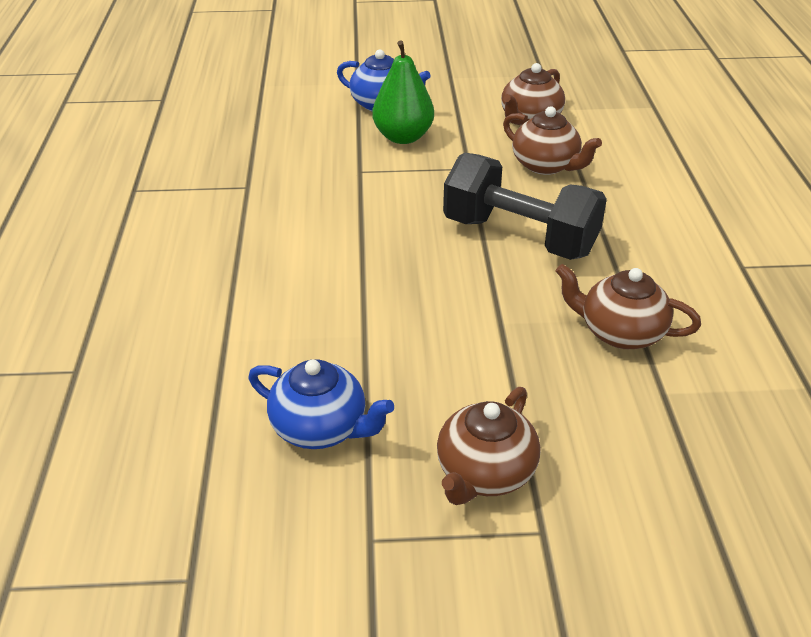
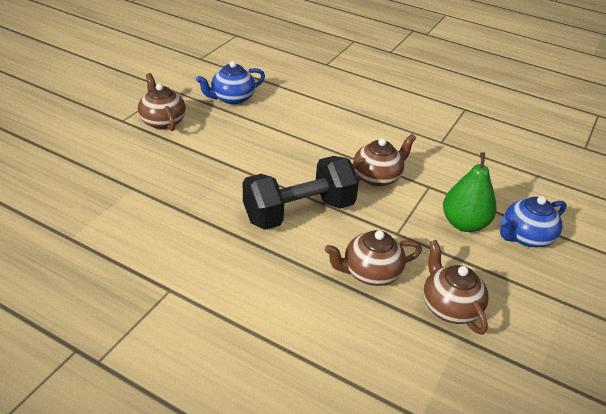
camera: 120 degrees right, 0 degrees up
brown teapot [556,264,701,349] -> brown teapot moved to [352,134,416,187]

